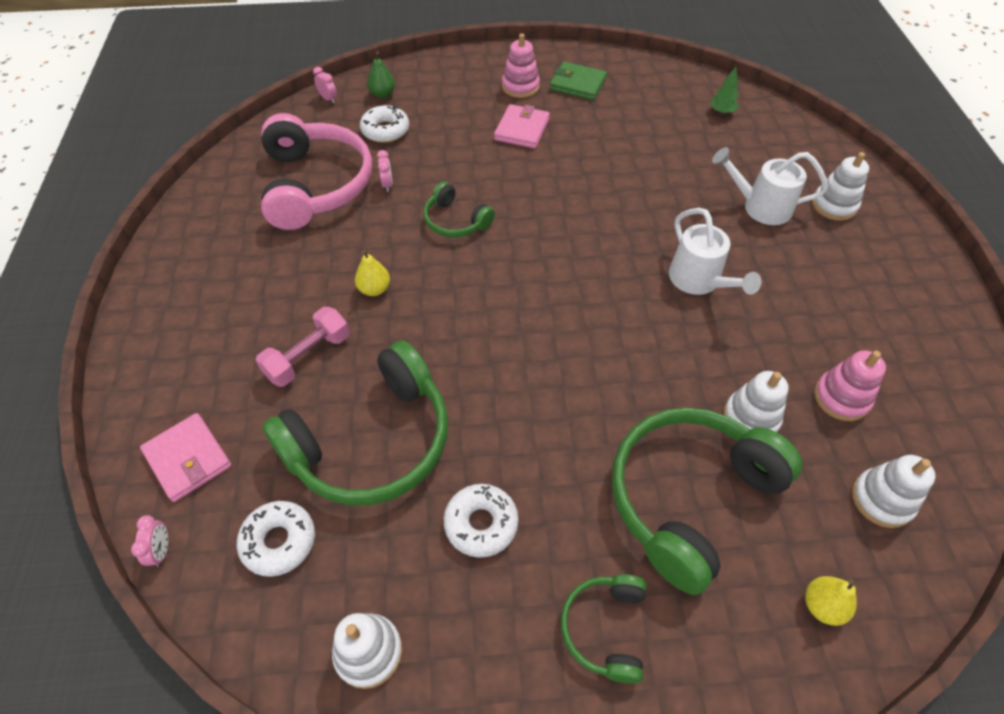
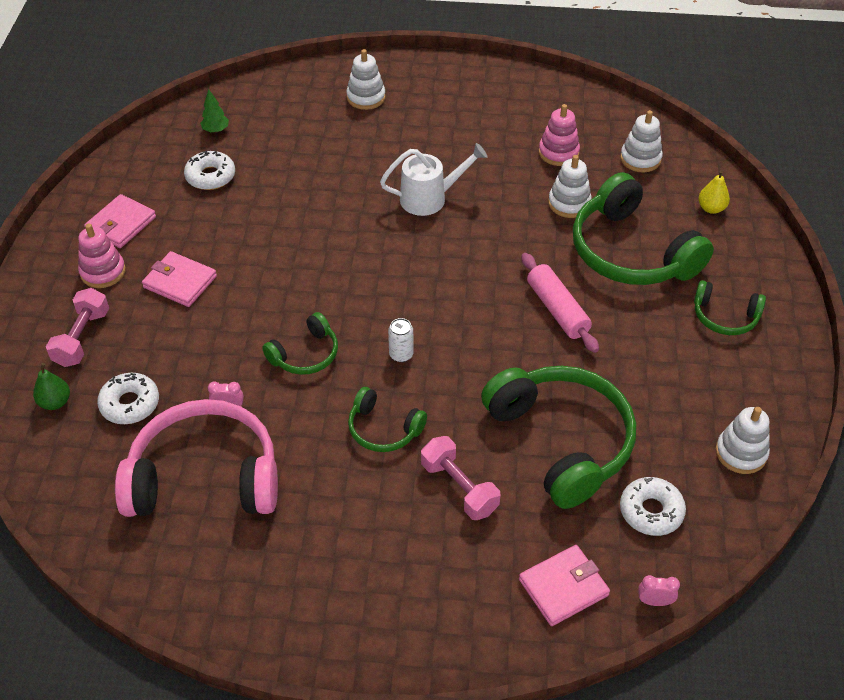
camera: 80 degrees left, 5 degrees down
pink clock [313,67,337,103] -> none
yellow pear [355,250,390,296] -> green headphones [348,387,427,452]
white donut [444,484,519,558] -> white donut moved to [184,151,235,190]
green wallet [549,61,607,100] -> pink wallet [84,194,156,248]
white watering can [712,147,828,225] -> none
none -> pink dumbbell [46,288,109,367]
none -> white can [388,318,414,362]
none -> pink rolling pin [521,253,599,353]

